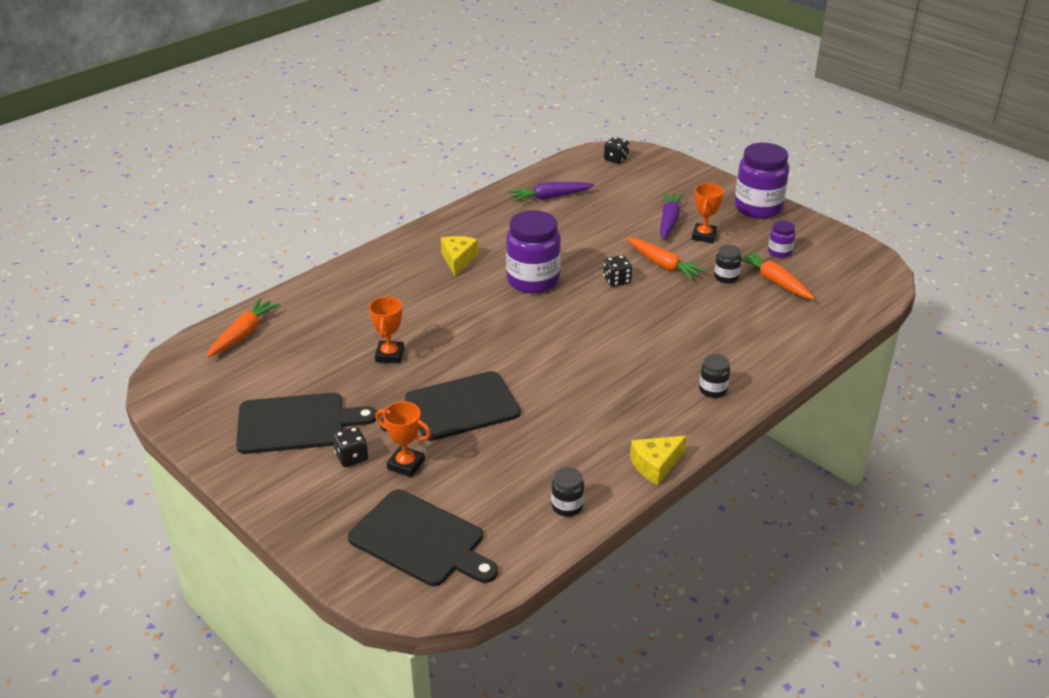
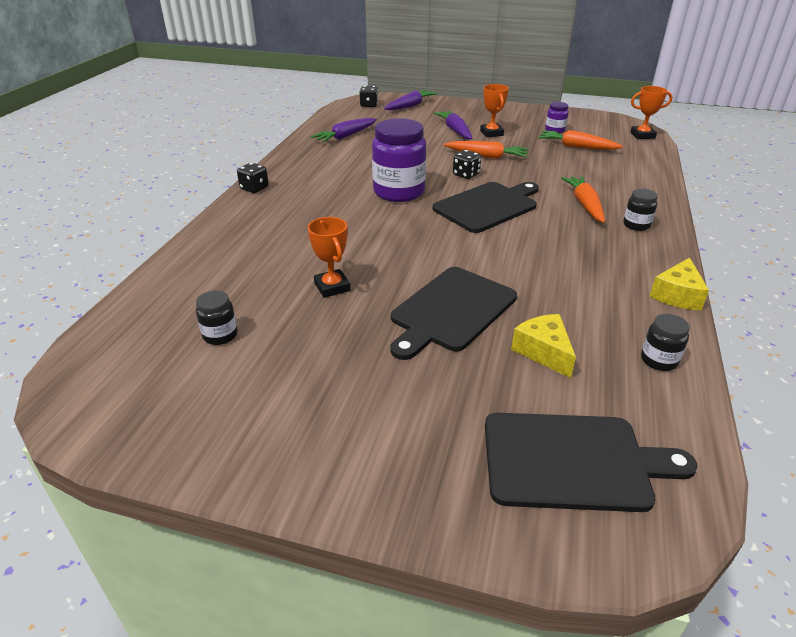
camera: 30 degrees left, 0 degrees up
orange carrot [206,298,280,358] -> orange carrot moved to [561,176,605,223]
black cutting board [236,393,377,454] -> black cutting board moved to [433,182,539,233]
black dice [333,426,368,467] -> black dice moved to [237,163,269,193]
orange trophy [375,401,431,477] -> orange trophy moved to [630,86,673,139]
yellow cheese [441,236,478,276] -> yellow cheese moved to [511,314,576,378]
black jar [714,245,742,284] -> black jar moved to [196,290,238,345]
purple jar [734,143,789,219] -> none
none -> purple carrot [384,90,438,110]

